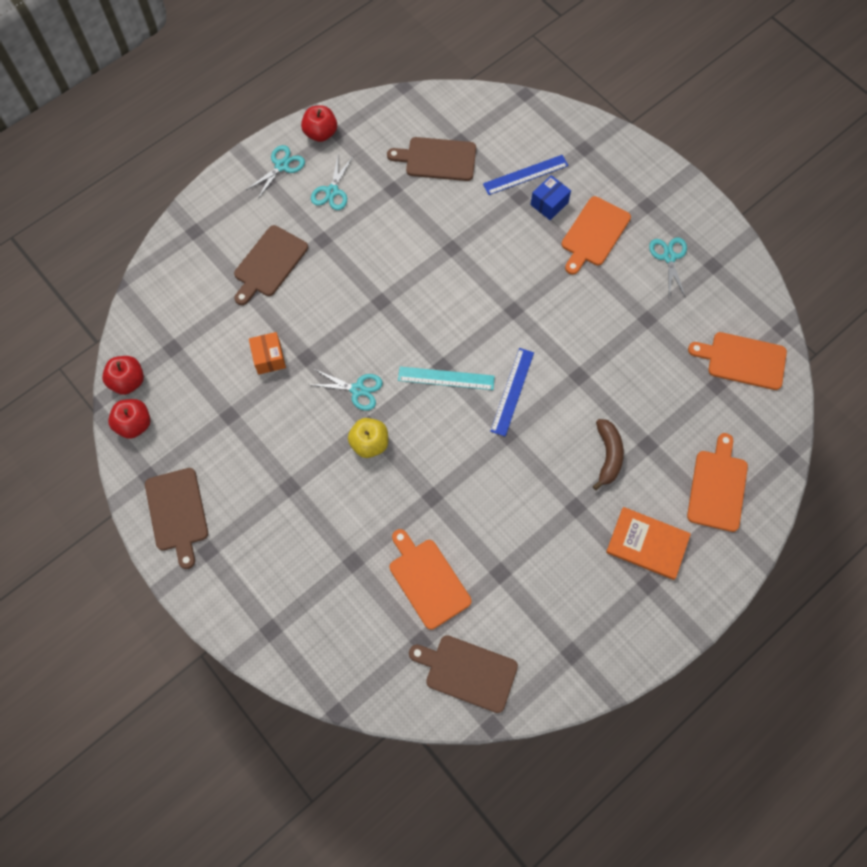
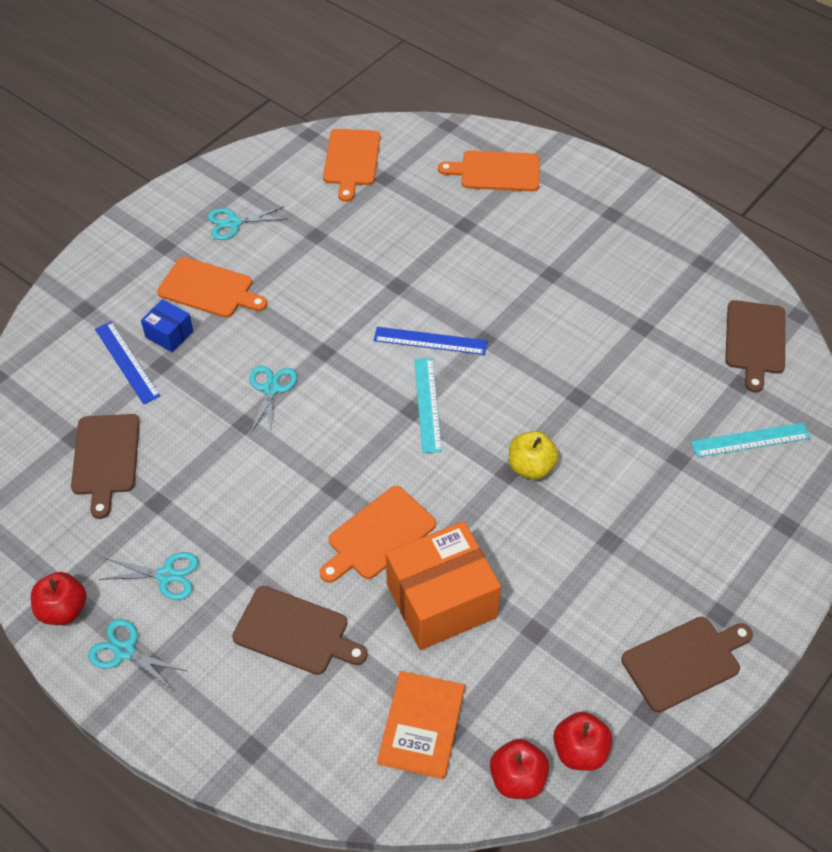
camera: 100 degrees left, 15 degrees down
orange box [249,332,286,375] -> orange box [386,521,501,650], size x2.08
turquoise scissors [312,369,383,411] -> turquoise scissors moved to [249,366,297,434]
orange cutting board [390,529,471,630] -> orange cutting board moved to [320,486,436,583]
brown banana [593,419,624,490] -> none
orange book [606,507,691,580] -> orange book moved to [377,671,465,779]
none -> turquoise ruler [691,423,811,458]

